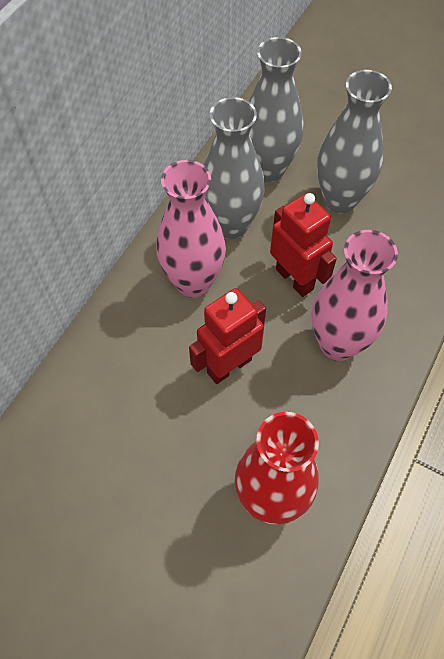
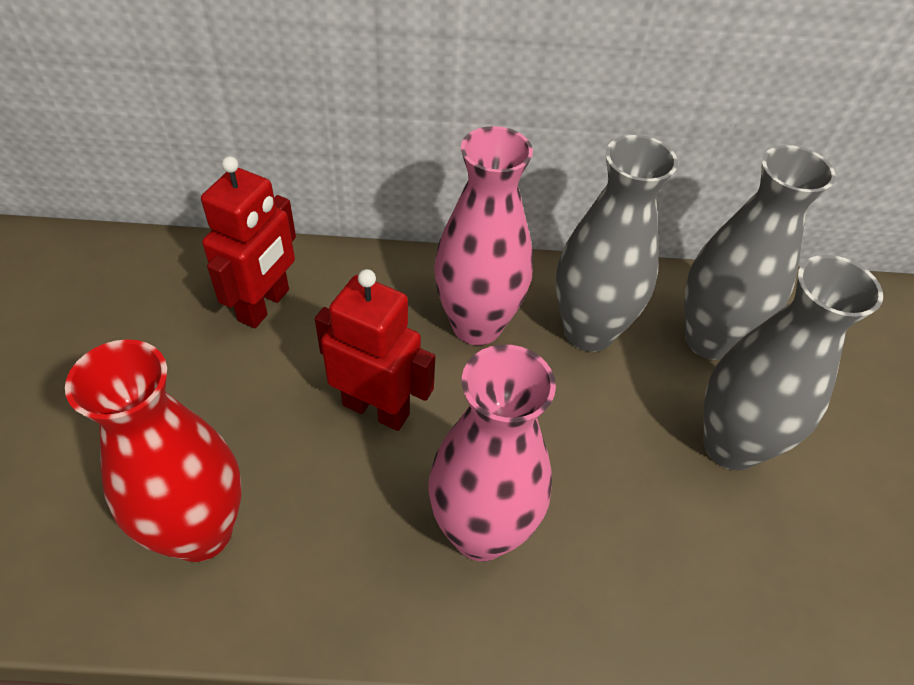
camera: 60 degrees right, 10 degrees down
red robot [270,193,337,297] -> red robot moved to [201,156,296,328]

